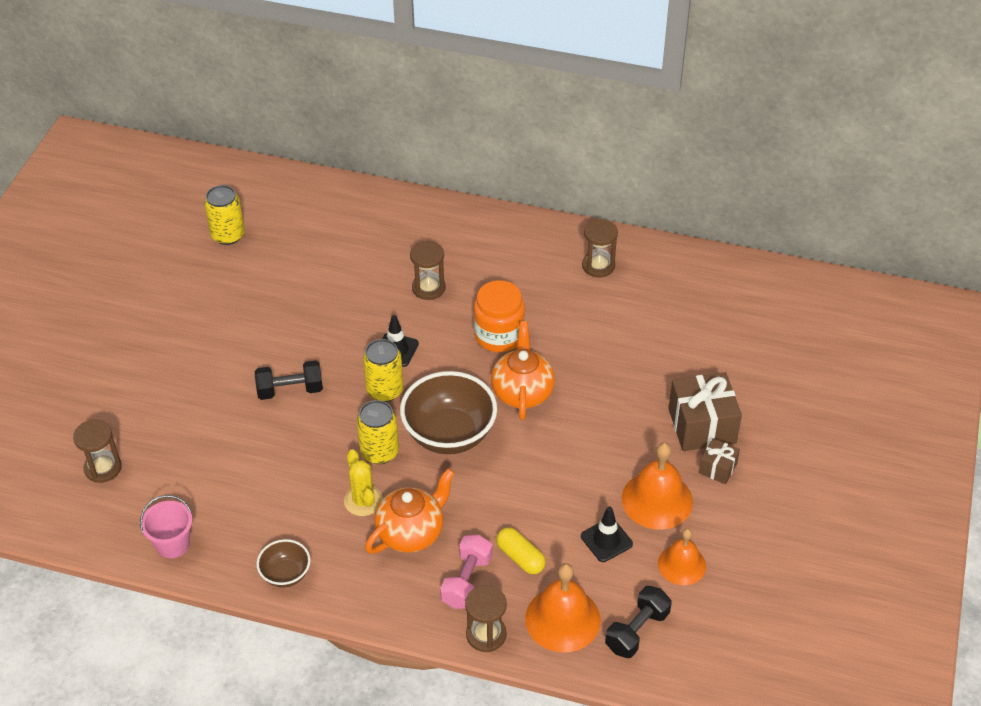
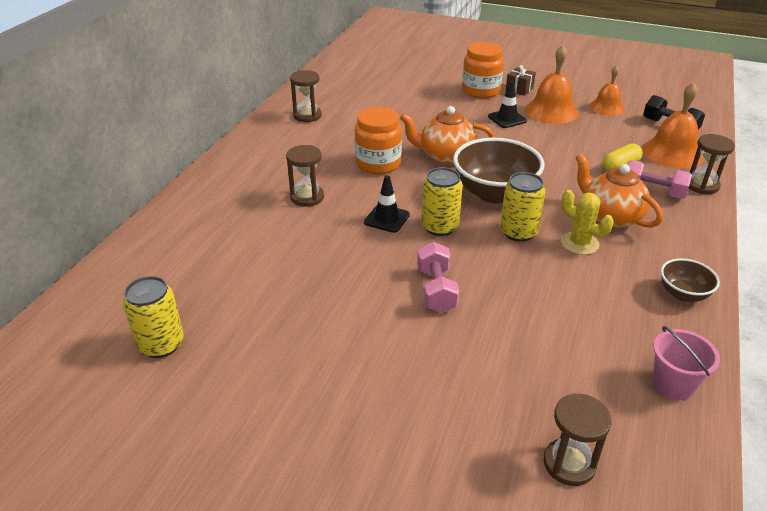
camera: 85 degrees left, 10 degrees down
black dumbbell [255,360,323,400] -> pink dumbbell [417,242,459,313]
yellow cactus [344,449,383,516] -> yellow cactus turned 60 degrees clockwise [561,190,614,255]
black traffic cone [581,506,633,562] -> black traffic cone moved to [488,81,527,128]
brown gift [668,372,742,451] -> orange jar [462,42,504,98]

